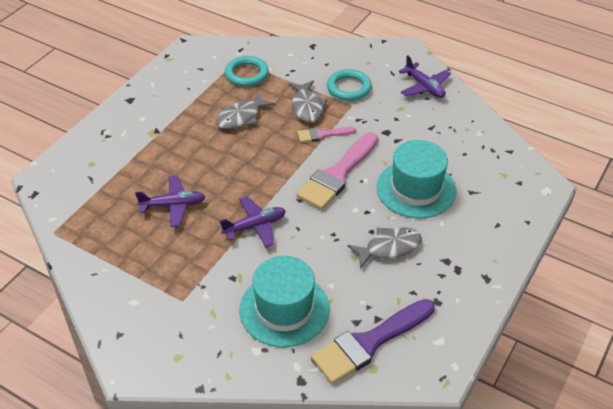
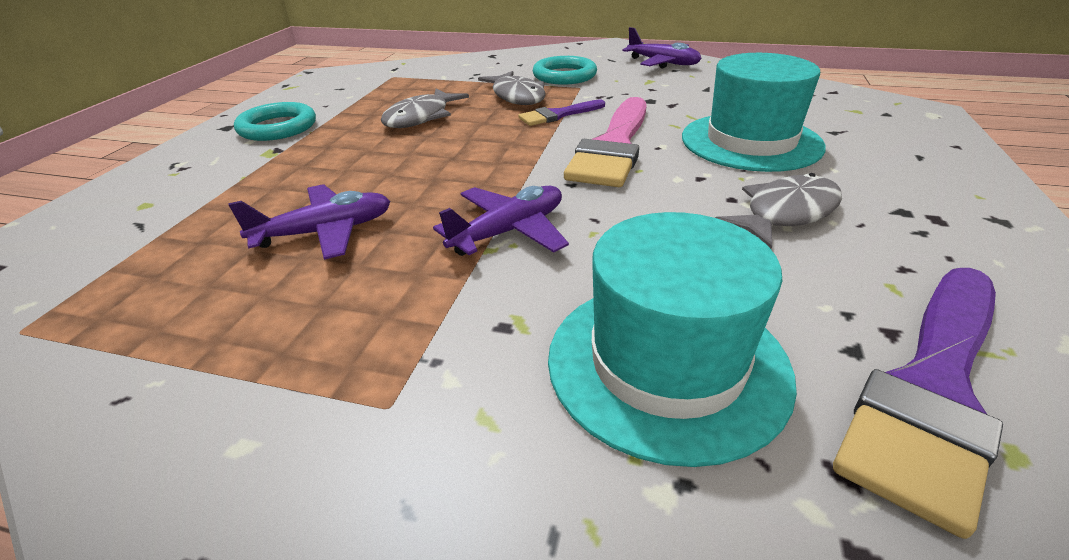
camera: 15 degrees left, 10 degrees down
turquoise ring [225,56,269,87] -> turquoise ring moved to [234,102,316,141]
pink brush [297,127,356,143] -> purple brush [518,99,605,126]

